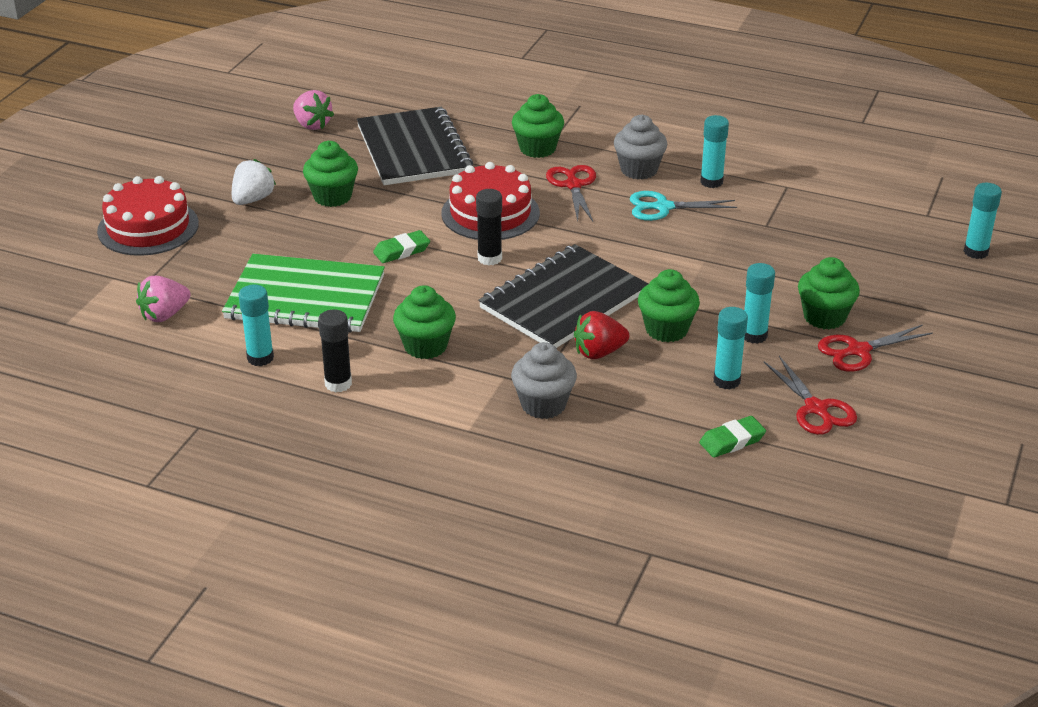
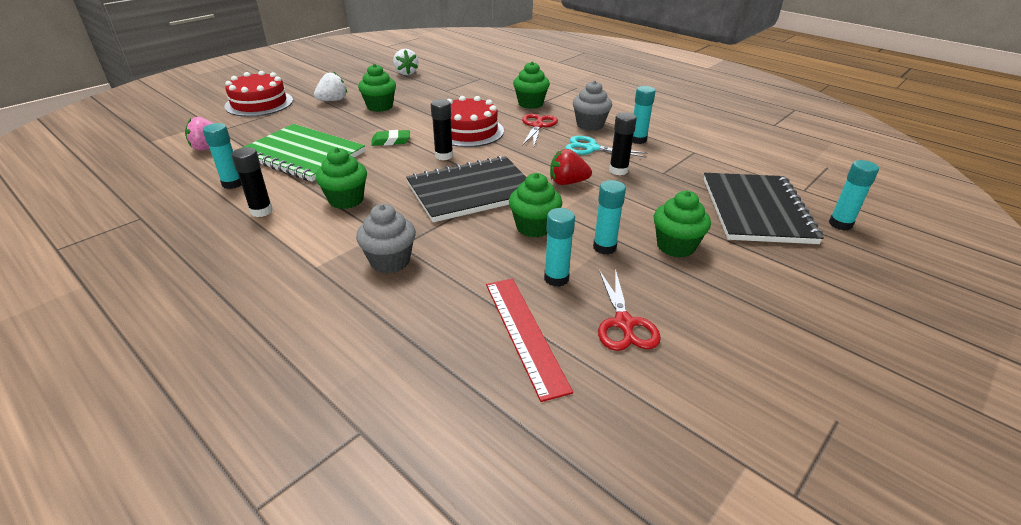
camera: 20 degrees right, 0 degrees up
pink strawberry [293,90,334,130] -> white strawberry [393,49,419,75]
black notebook [357,107,473,185] -> black notebook moved to [704,173,824,244]
red strawberry [574,311,629,359] -> red strawberry moved to [550,149,592,185]
green eraser [699,416,766,458] -> red ruler [486,279,573,402]
red scissors [818,324,933,372] -> none
none -> black glue stick [609,112,637,175]

